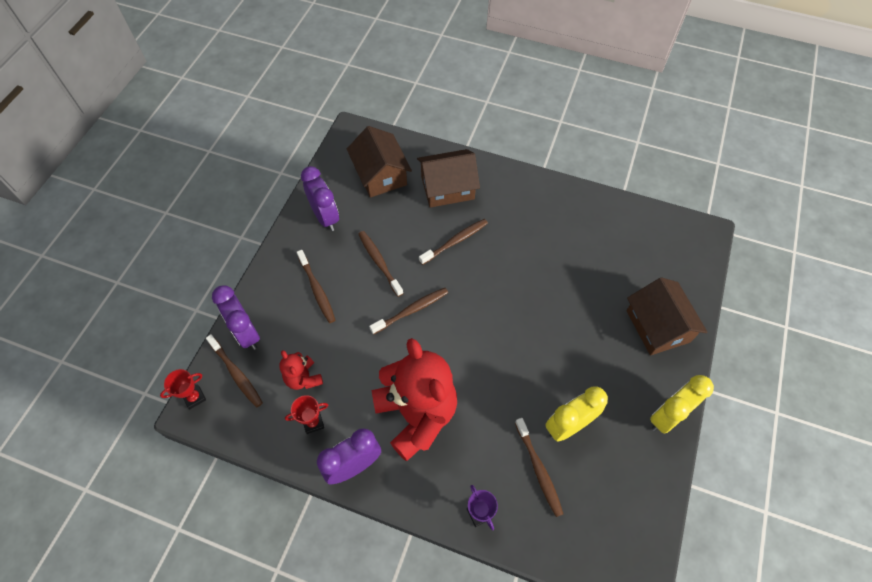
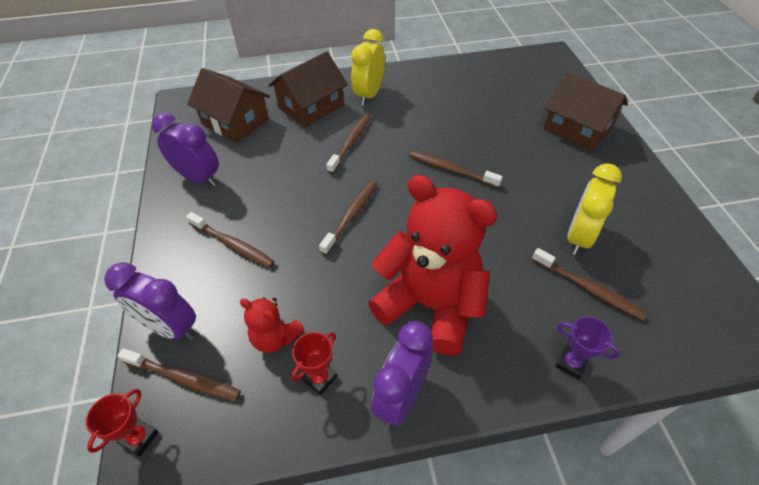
camera: 30 degrees left, 10 degrees down
brown toothbrush [358,231,404,297] -> brown toothbrush moved to [409,151,503,188]
yellow clock [650,375,714,434] -> yellow clock moved to [351,29,385,105]

